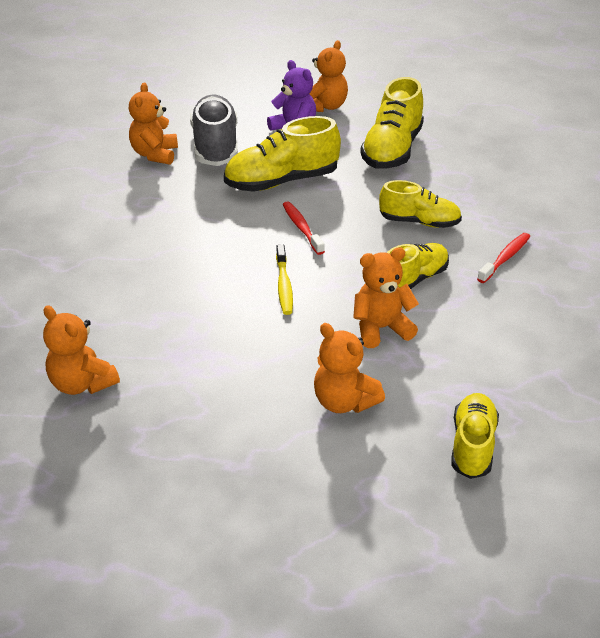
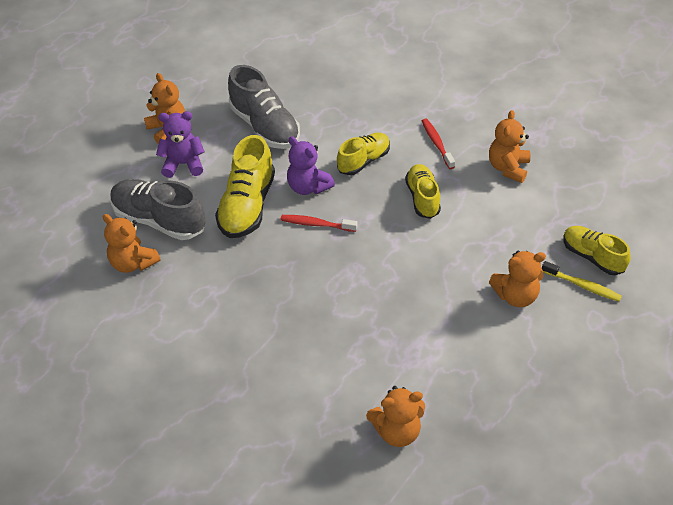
camera: 55 degrees left, 10 degrees up
yellow toothbrush [276,245,293,315] -> yellow toothbrush moved to [542,261,622,302]
orange teddy bear [353,247,419,348] -> orange teddy bear moved to [489,110,530,183]
yellow shoe [360,77,424,169] -> grey shoe [228,65,300,149]
none -> purple teddy bear [287,136,335,195]

